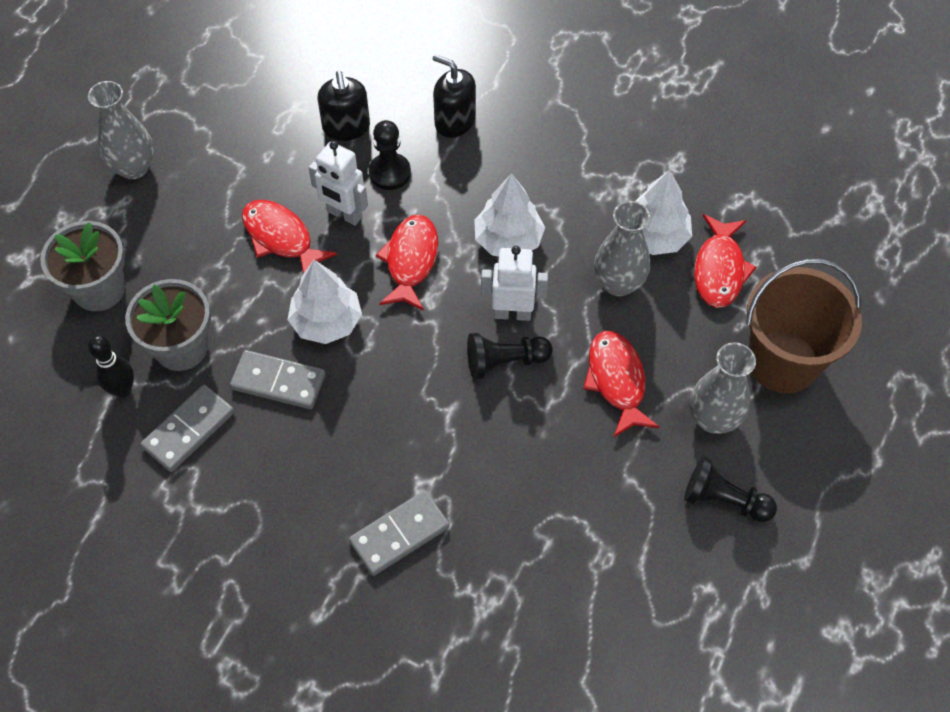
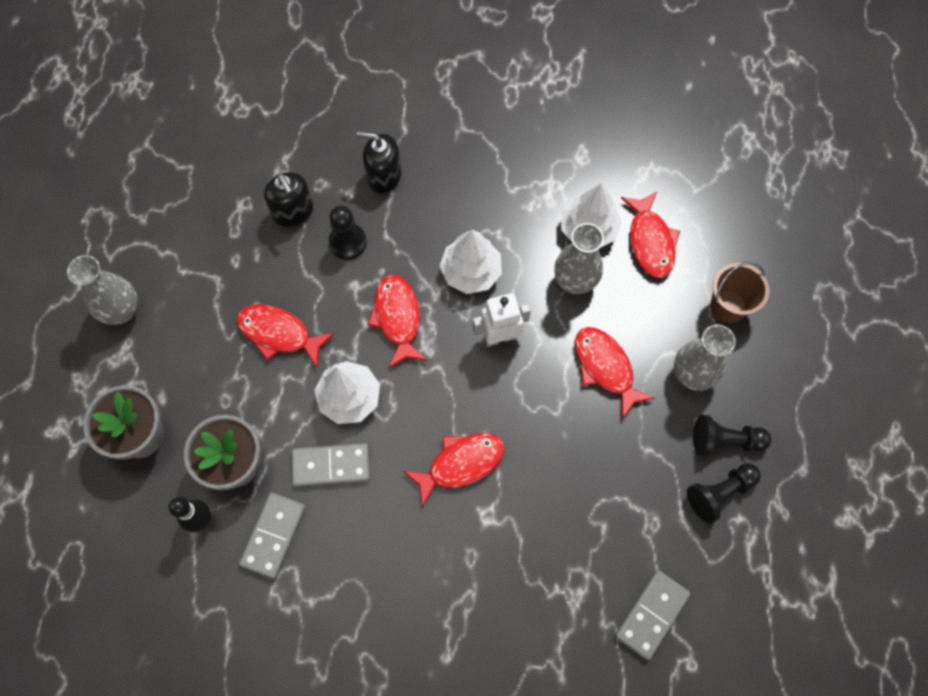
camera: 20 degrees left, 10 degrees up
white robot [308,141,368,226] -> none
grey domino [349,491,449,576] -> grey domino moved to [615,570,691,660]
black pawn [467,333,553,379] -> black pawn moved to [687,463,761,524]
brown bucket [746,259,862,394] -> brown bucket [711,262,769,323], size x0.60
none -> red fish [403,433,505,508]

